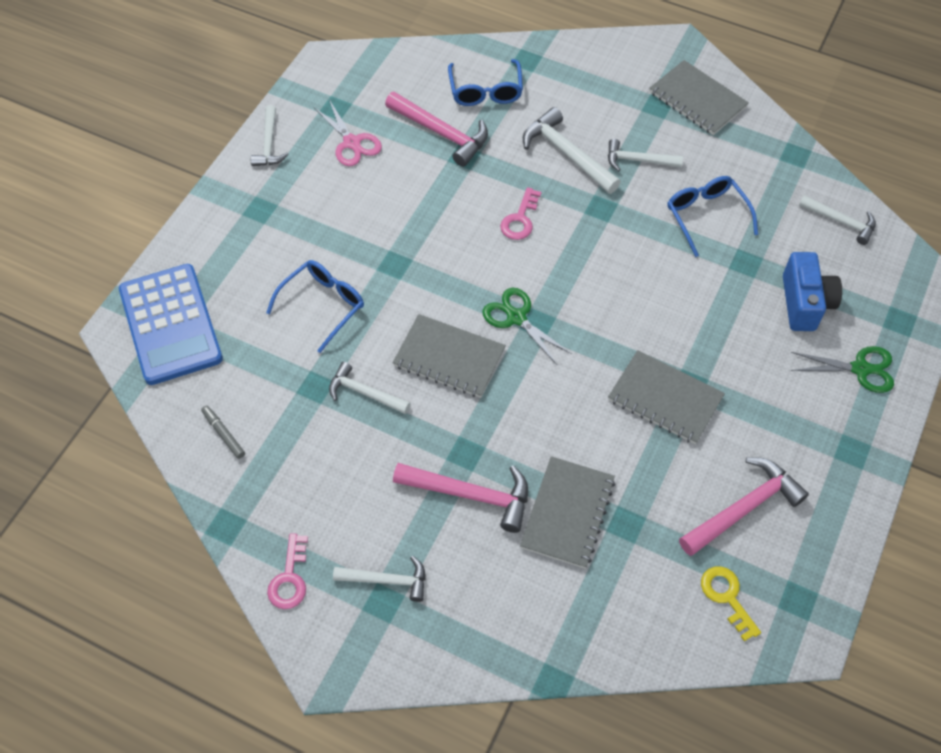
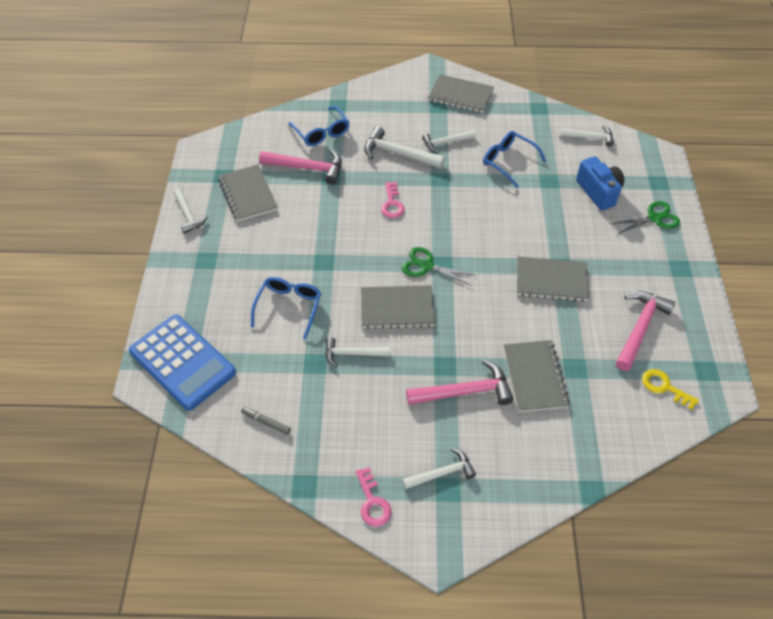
camera: 25 degrees left, 5 degrees down
pink scissors [314,100,382,166] -> grey notebook [218,164,278,222]

